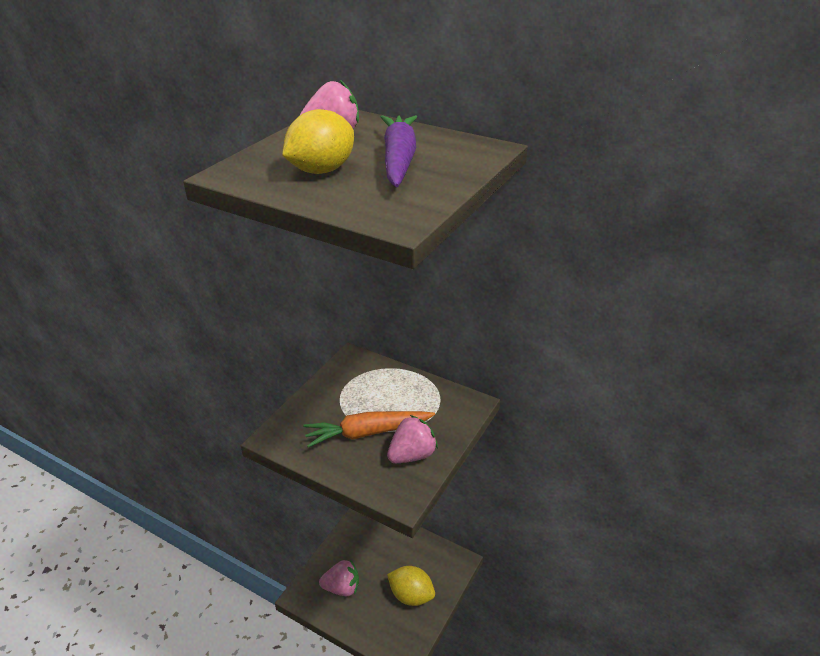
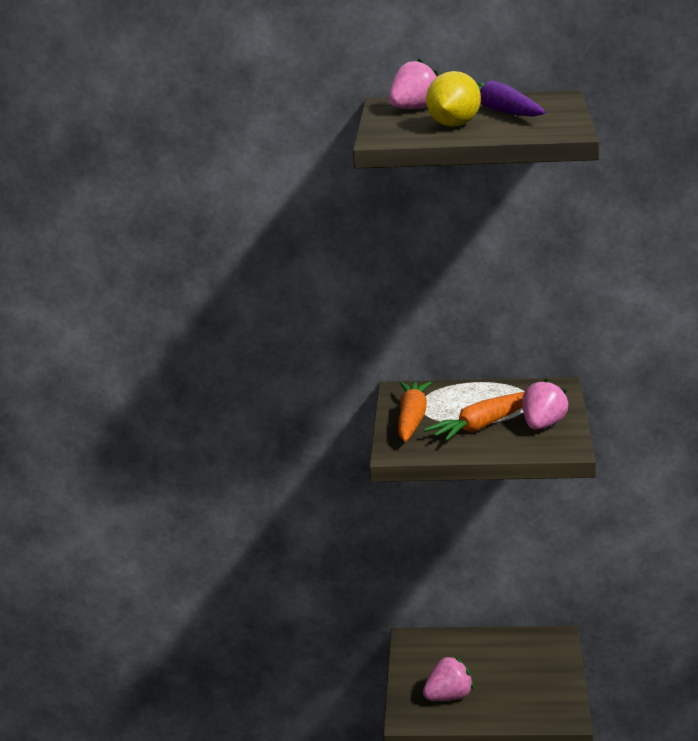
camera: 25 degrees left, 15 degrees down
yellow lemon [387,566,435,606] -> none
none -> orange carrot [398,382,432,442]

